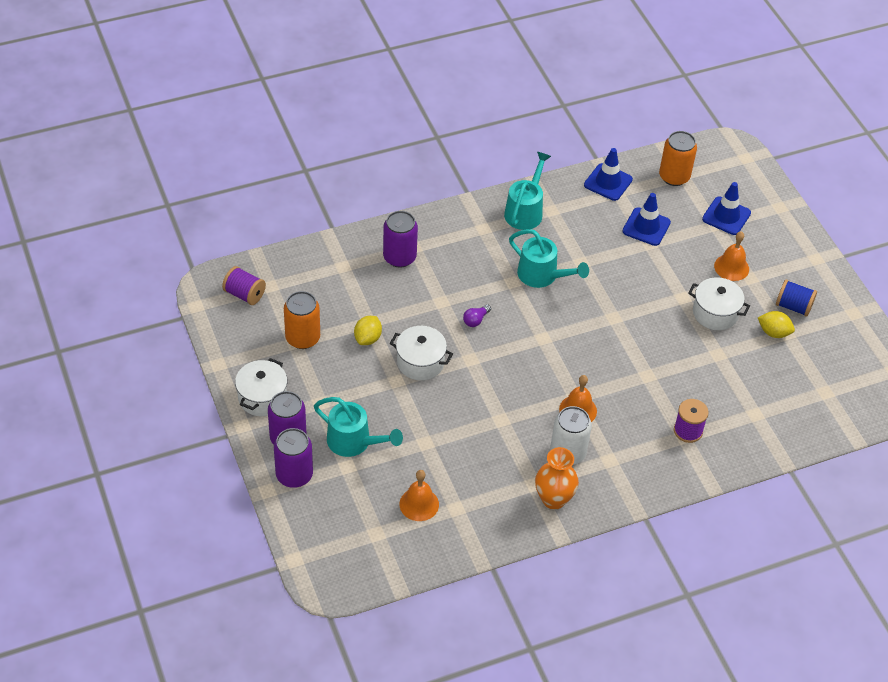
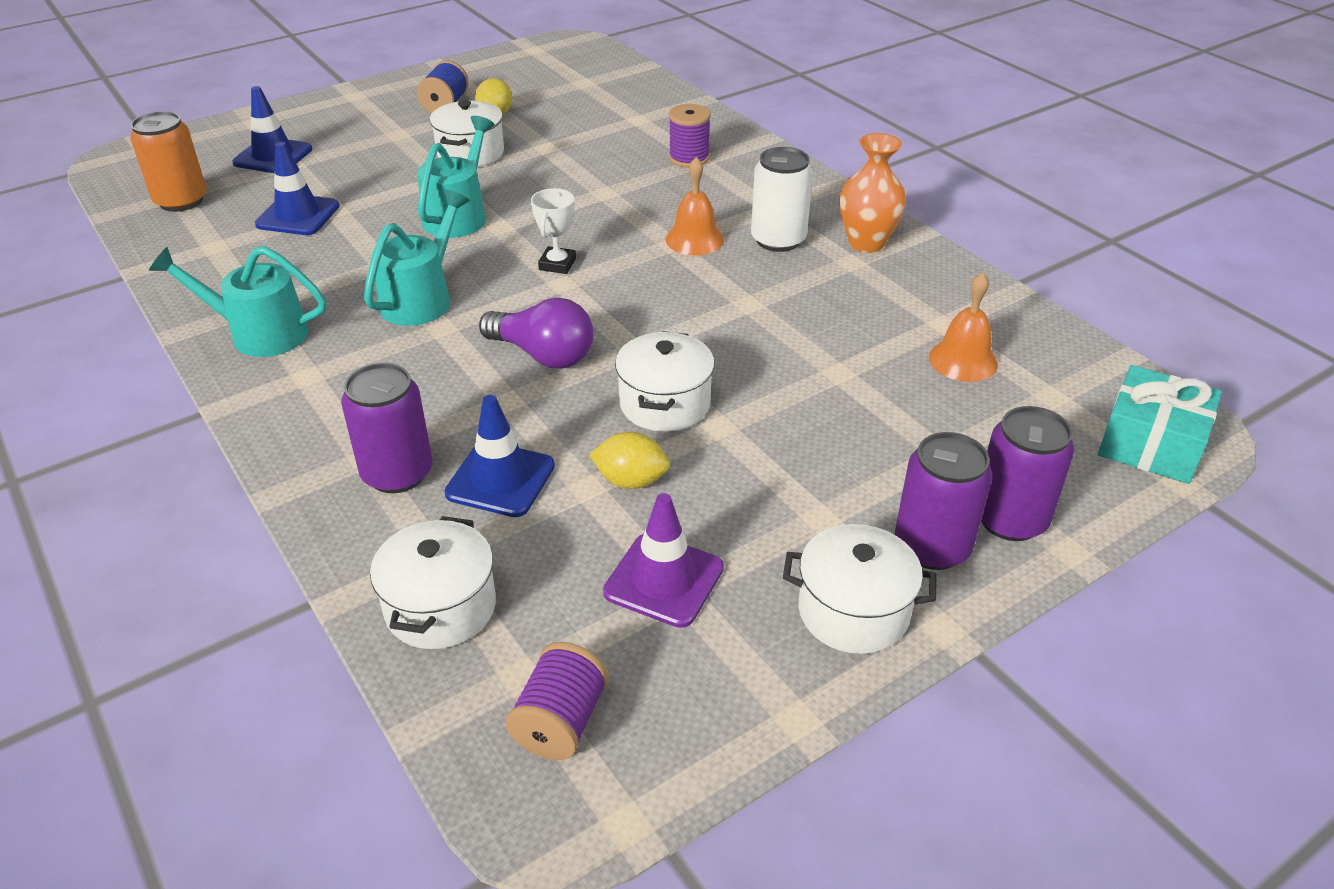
camera: 100 degrees left, 10 degrees down
orange can [284,291,320,349] -> purple traffic cone [603,493,724,628]
turquoise watering can [314,397,403,457] -> turquoise watering can moved to [417,116,495,238]
purple light bulb [463,305,491,327] -> purple light bulb [479,298,594,369], size x1.95
blue traffic cone [584,148,633,201] -> blue traffic cone moved to [444,395,555,517]
orange bell [714,231,749,281] -> none
none -> white pot [370,516,496,649]
none -> white trophy [531,188,576,274]
none -> turquoise gift [1098,365,1222,484]

